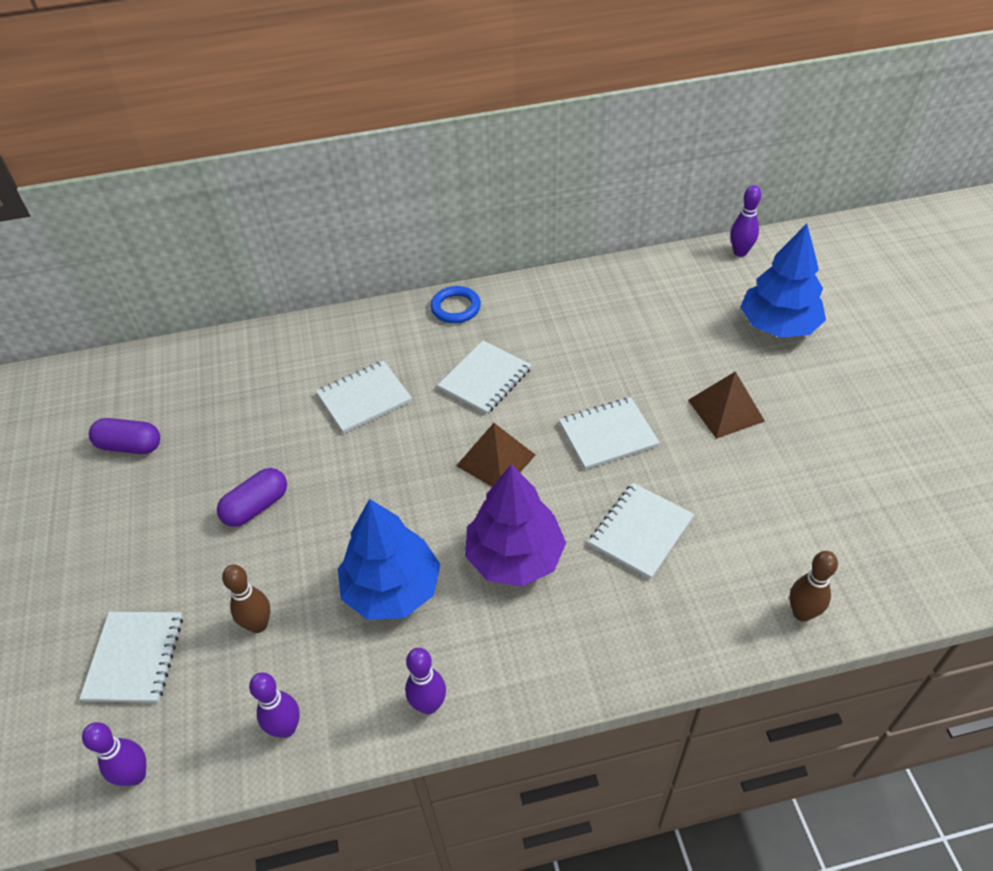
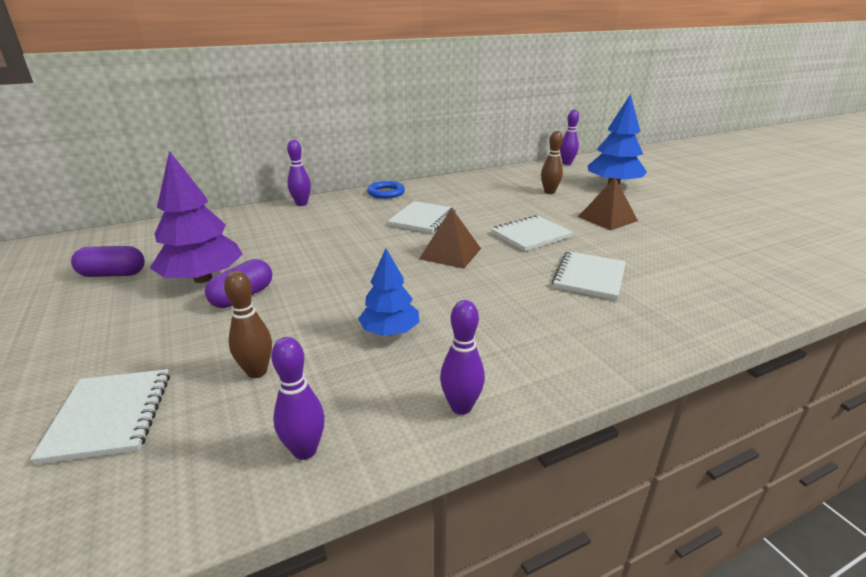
camera: 15 degrees left, 20 degrees down
purple bowling pin [82,722,146,786] -> purple bowling pin moved to [287,140,311,206]
white notebook [316,361,412,433] -> none
blue tree [338,499,441,620] -> blue tree [358,248,419,336], size x0.61
purple tree [465,464,566,587] -> purple tree moved to [150,151,243,283]
brown bowling pin [790,551,838,621] -> brown bowling pin moved to [541,131,563,194]

